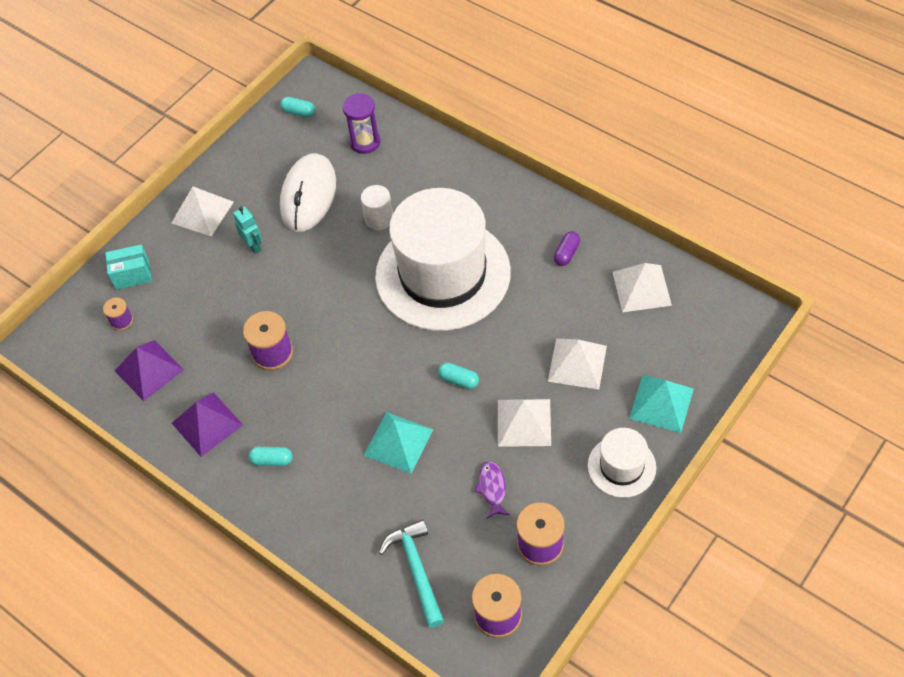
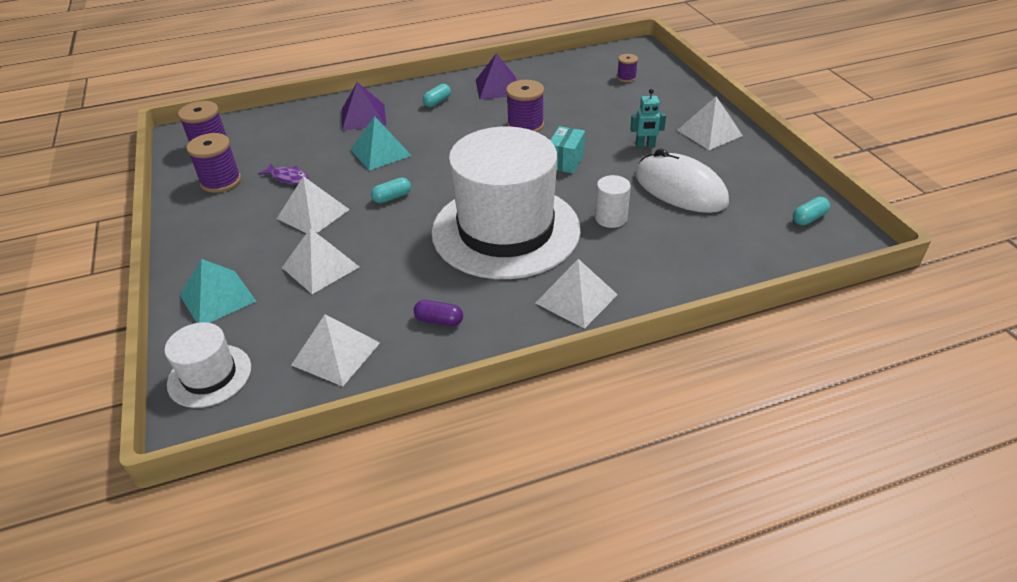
camera: 120 degrees right, 15 degrees down
turquoise box [105,244,152,290] -> turquoise box moved to [550,126,585,173]
purple pyramid [115,340,184,401] -> purple pyramid moved to [342,82,386,131]
purple hourglass [343,93,381,154] -> none
turquoise hammer [379,519,444,628] -> none
purple capsule [554,231,580,266] -> purple capsule turned 45 degrees counterclockwise [414,300,463,326]
white hat [588,428,656,498] -> white hat moved to [164,322,251,408]
none -> white pyramid [535,259,618,329]

